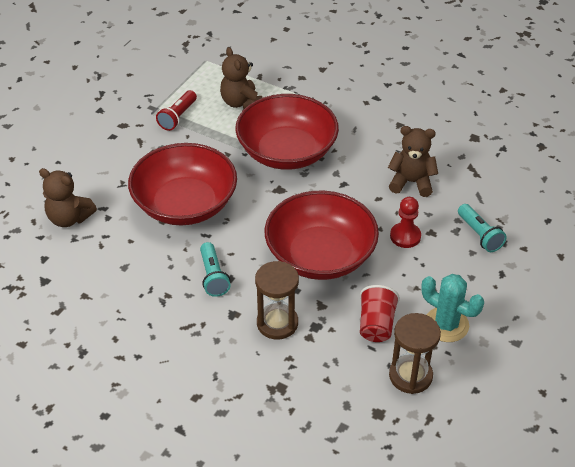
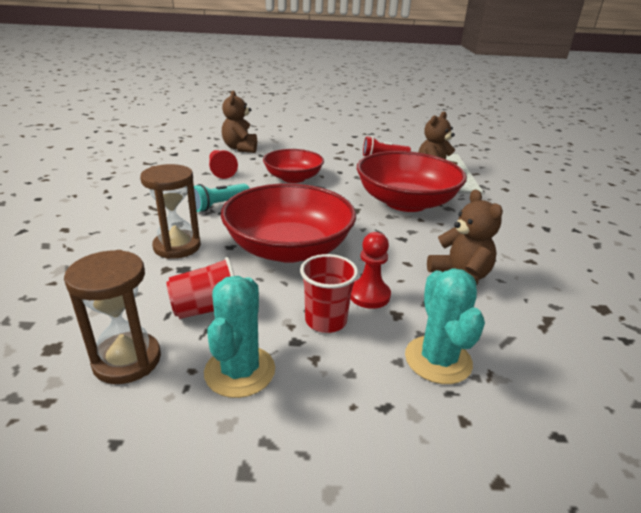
camera: 60 degrees right, 15 degrees down
red bowl [128,143,237,225] -> red bowl [263,149,324,183], size x0.62
turquoise flashlight [458,204,507,252] -> turquoise cactus [405,269,485,384]
none -> red pawn [209,150,238,179]
none -> red cup [300,254,358,333]

